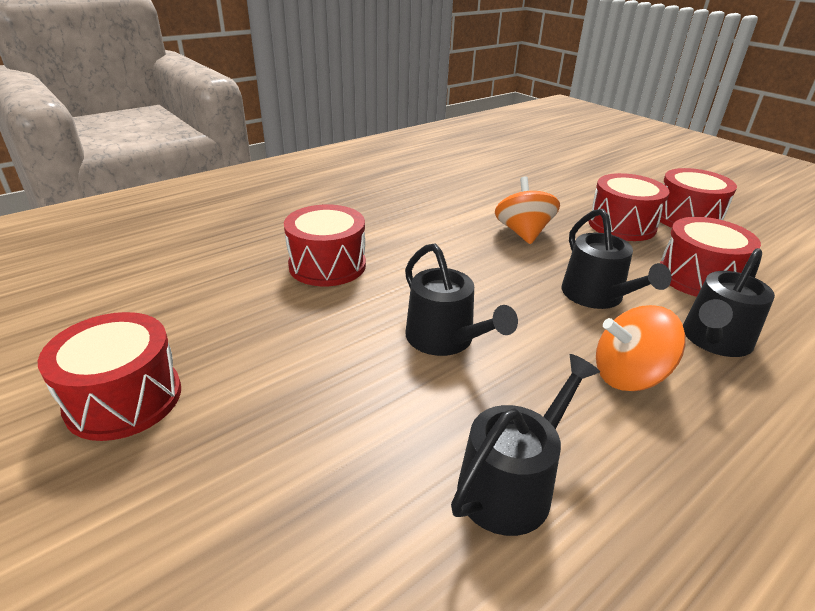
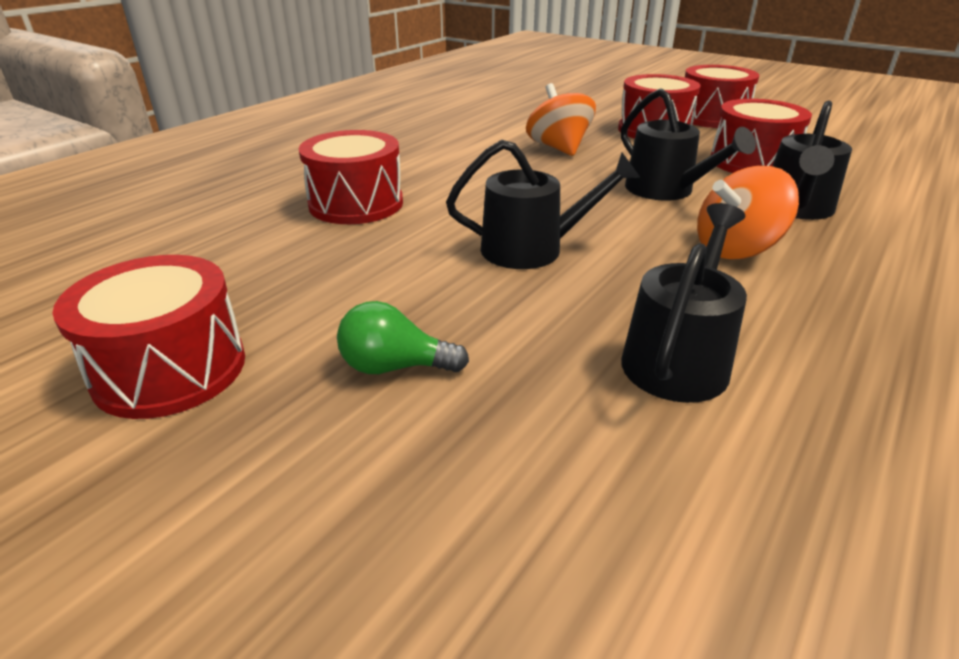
camera: 15 degrees left, 0 degrees up
black watering can [405,243,518,356] -> black watering can turned 45 degrees counterclockwise [446,140,641,269]
none -> green light bulb [337,301,469,374]

